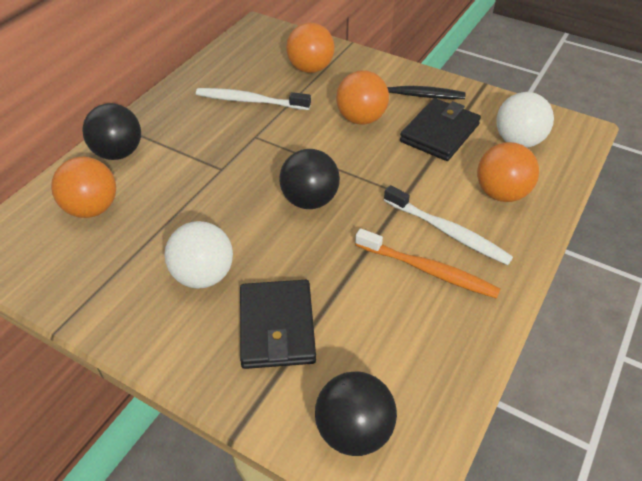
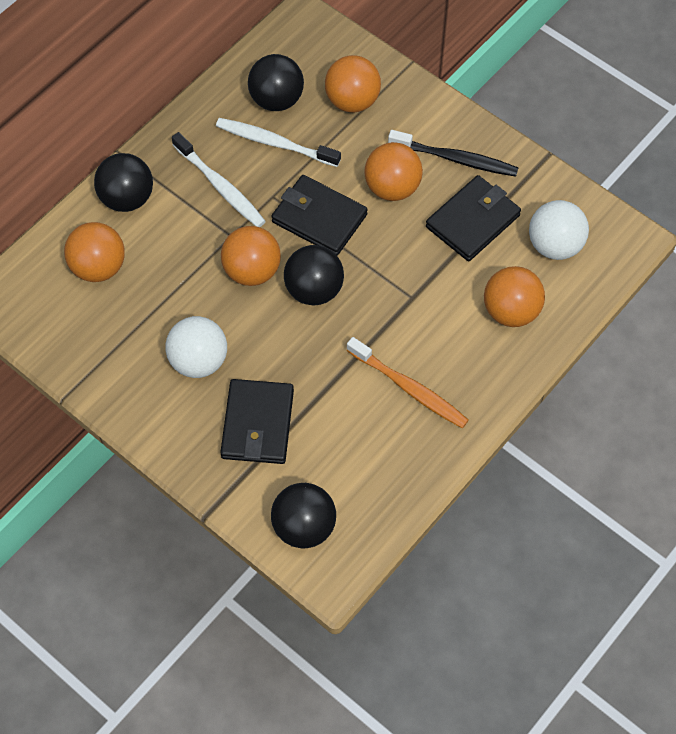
camera: 10 degrees right, 15 degrees up
white toothbrush [384,185,513,265] -> white toothbrush moved to [172,132,266,227]
none -> orange ball [221,226,281,286]
none -> black ball [248,54,304,111]
none -> black wallet [271,175,368,256]

